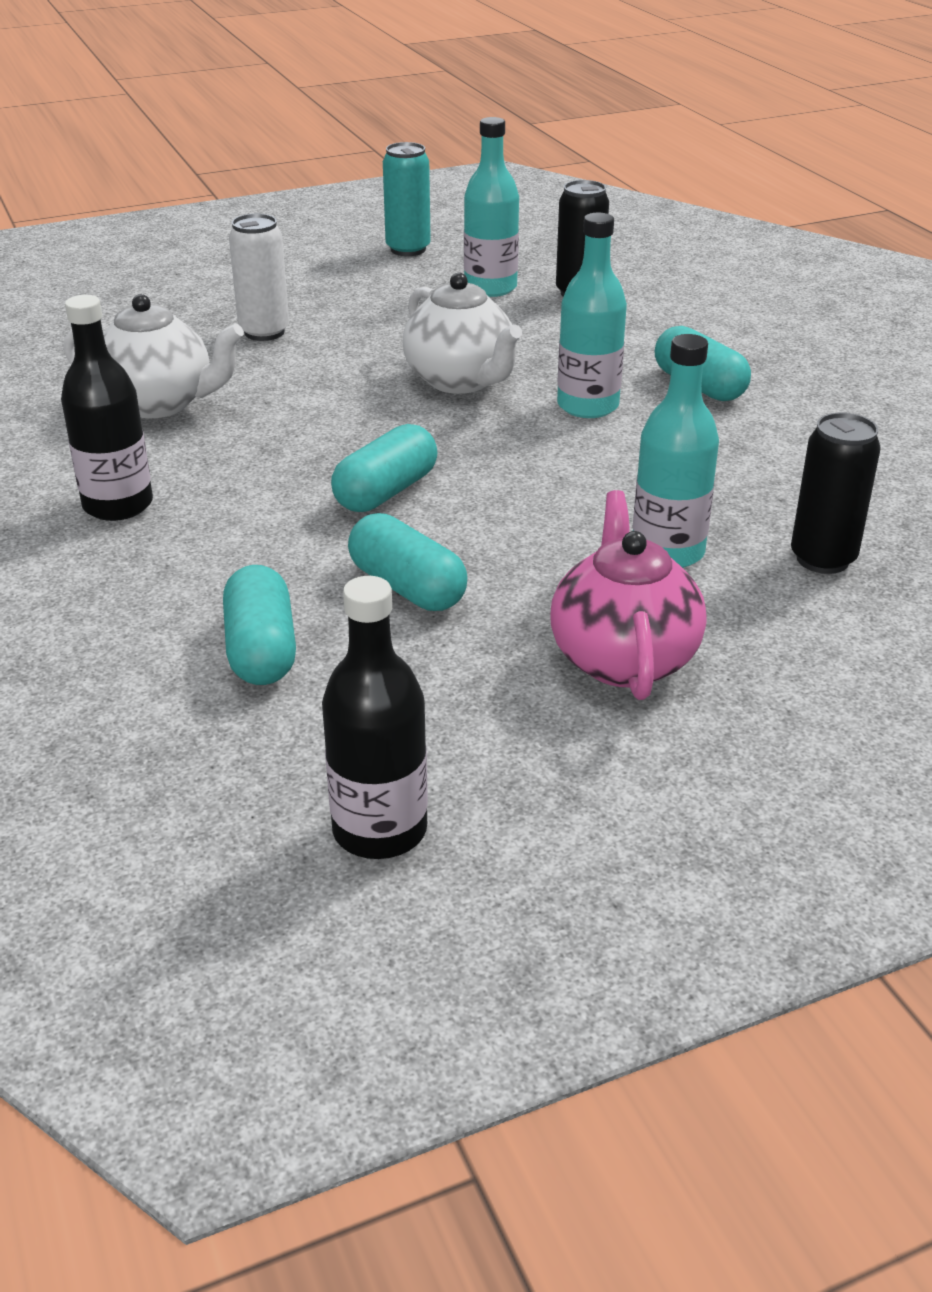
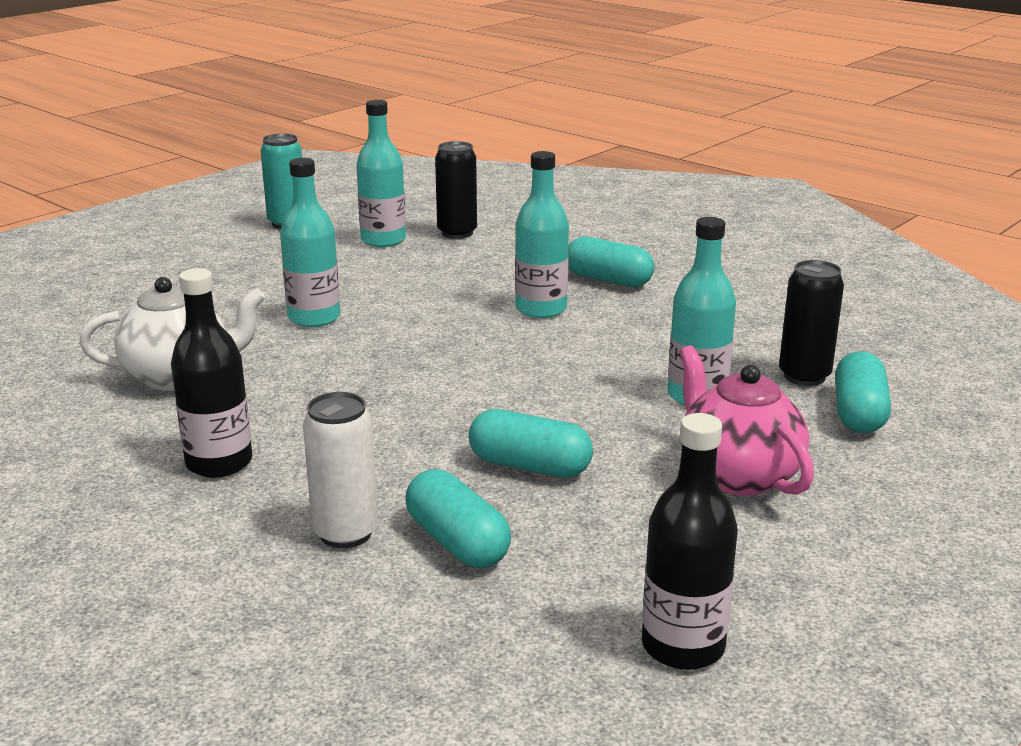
camera: 25 degrees left, 10 degrees down
white can [229,214,289,341] -> white can moved to [303,392,378,548]
turquoise capsule [331,424,438,512] -> turquoise capsule moved to [835,351,891,433]
white teapot [403,273,522,394] -> none
none -> turquoise bottle [280,158,340,327]

